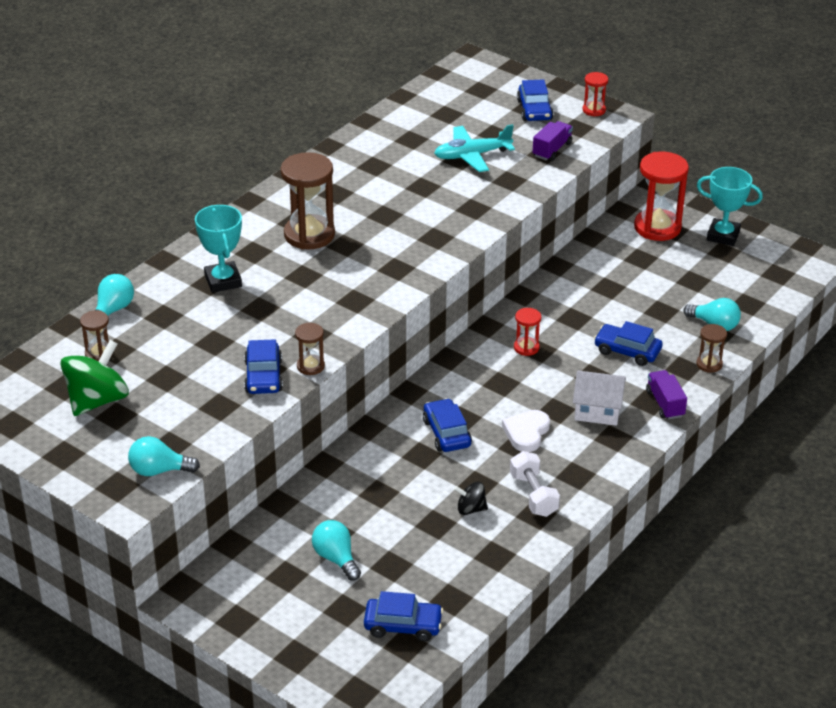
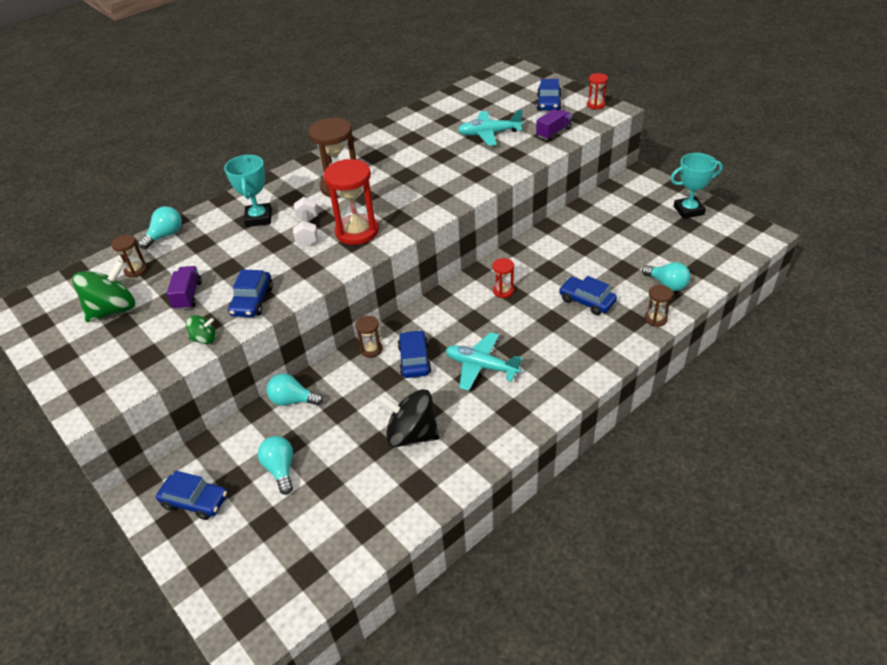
camera: 15 degrees right, 5 degrees up
turquoise light bulb [128,436,200,476] -> turquoise light bulb moved to [267,374,323,406]
brown hourglass [295,323,325,375] -> brown hourglass moved to [355,316,383,357]
blue car [364,591,443,642] -> blue car moved to [156,471,227,520]
black spinning top [454,482,488,515] -> black spinning top [378,389,439,447], size x1.96
white heart [502,410,550,452] -> turquoise plane [446,332,523,391]
white dumbbell [510,451,560,517] -> white dumbbell moved to [293,197,318,246]
white house [573,370,626,426] -> none
red hourglass [634,152,689,241] -> red hourglass moved to [324,159,379,245]
purple truck [646,370,687,420] -> purple truck moved to [166,266,202,310]
turquoise trophy [697,167,763,246] -> turquoise trophy turned 45 degrees counterclockwise [670,153,723,219]
none -> green spinning top [186,315,216,344]

